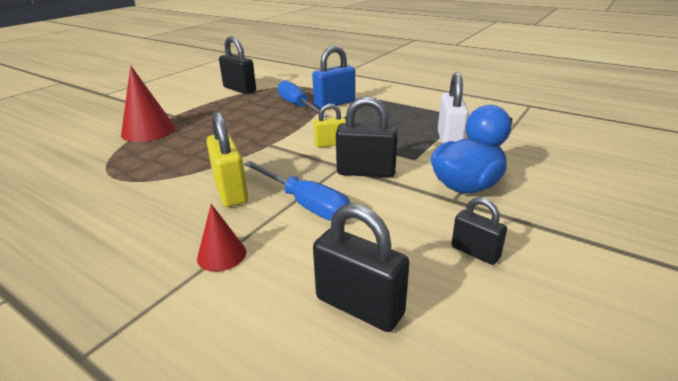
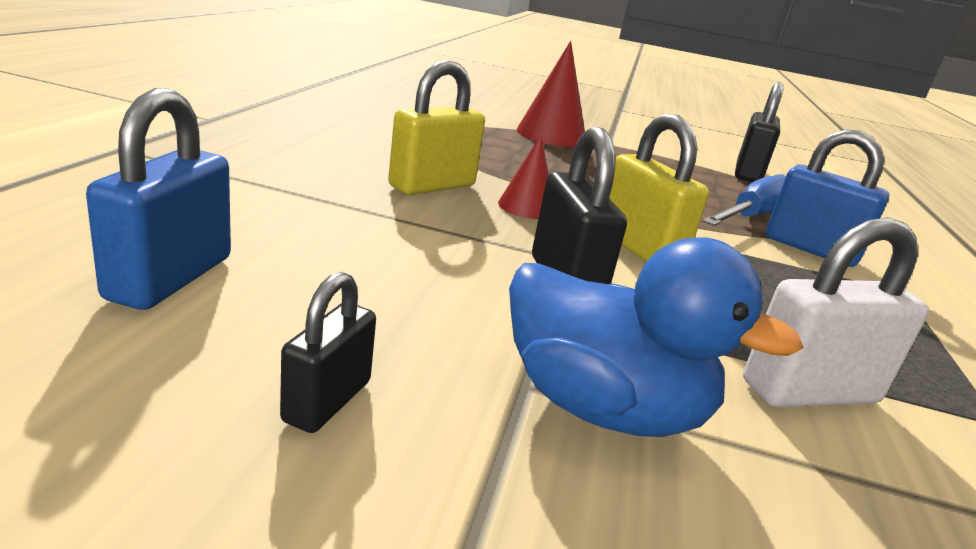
camera: 65 degrees right, 5 degrees down
red cone [197,204,246,272] -> red cone moved to [498,135,549,219]
blue screwdriver [244,161,350,221] -> none
black padlock [313,203,410,332] -> blue padlock [86,88,231,310]
yellow padlock [314,104,346,147] -> yellow padlock [609,114,709,262], size x1.63

